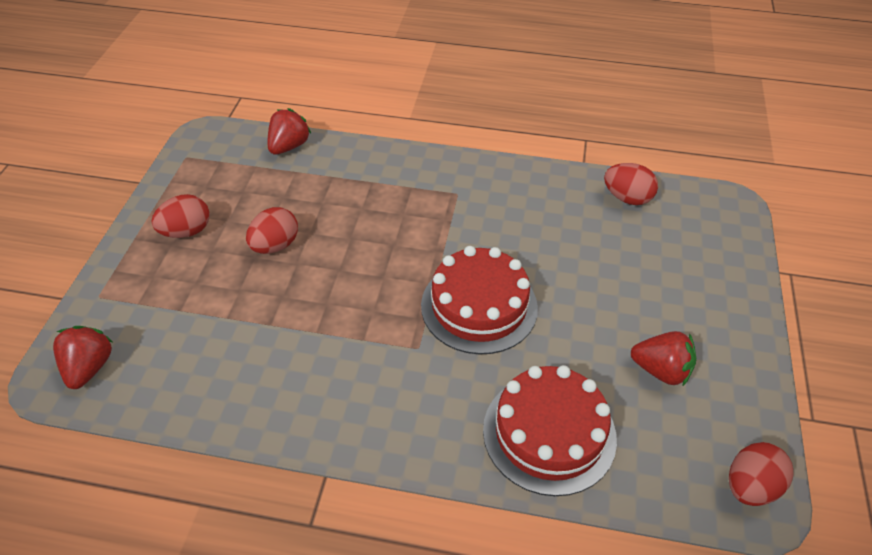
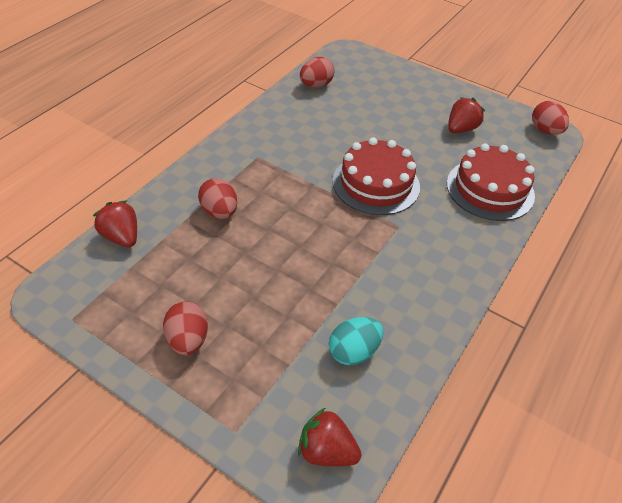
camera: 70 degrees left, 0 degrees up
red egg [246,207,298,254] -> red egg moved to [198,178,237,219]
none -> turquoise egg [329,317,383,365]

